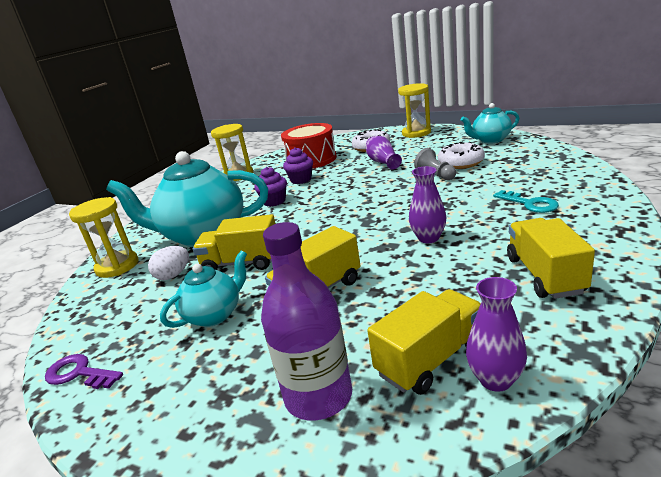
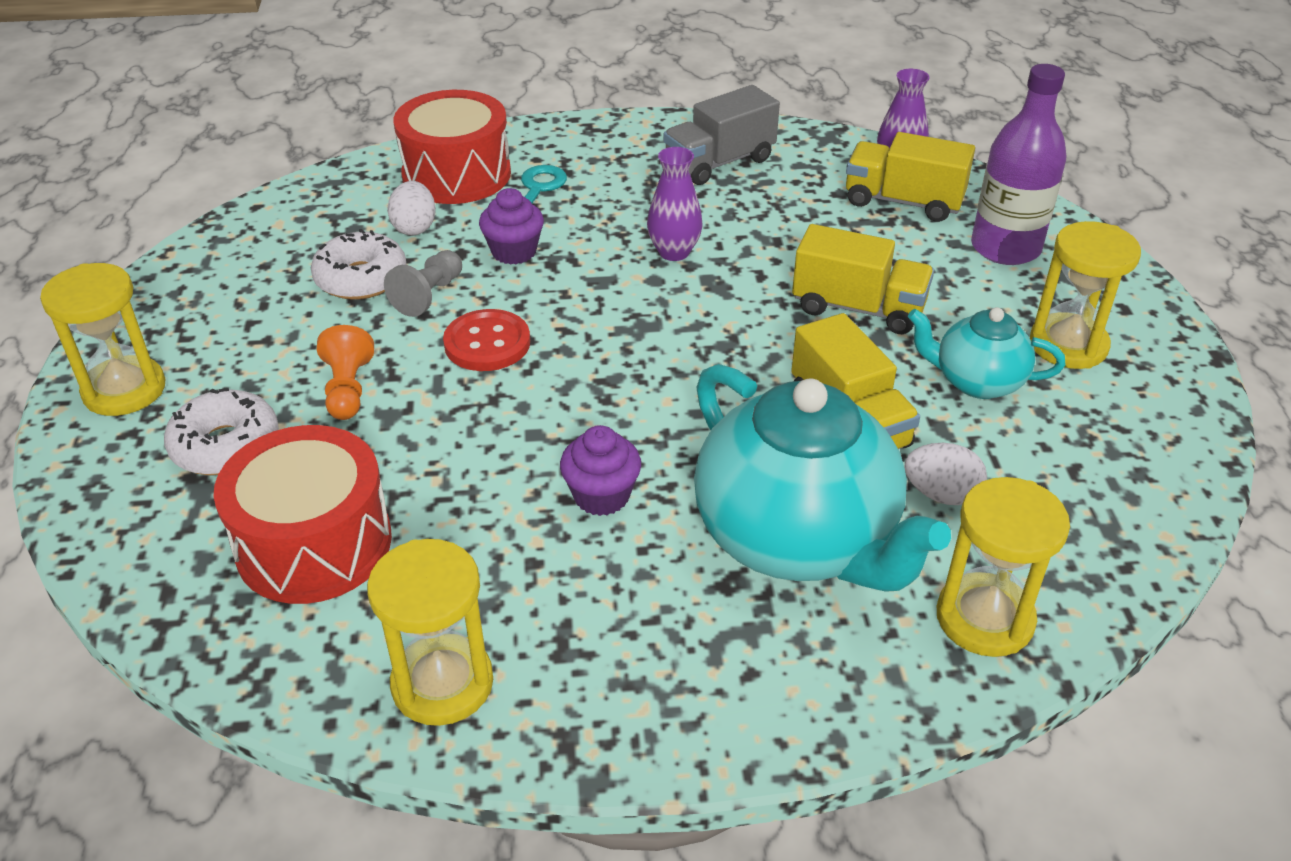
camera: 125 degrees left, 15 degrees up
purple key [45,354,123,389] -> none
purple cupcake [283,147,313,184] -> purple cupcake moved to [479,188,544,265]
purple vase [366,136,402,170] -> orange pawn [317,325,374,420]
turquoise teapot [461,103,520,144] -> none
yellow truck [507,218,595,299] -> grey truck [663,85,780,185]
none -> white egg [387,181,436,235]
none -> red drum [394,90,511,204]
none -> red button [443,309,530,371]
none -> yellow hourglass [1030,221,1141,369]

